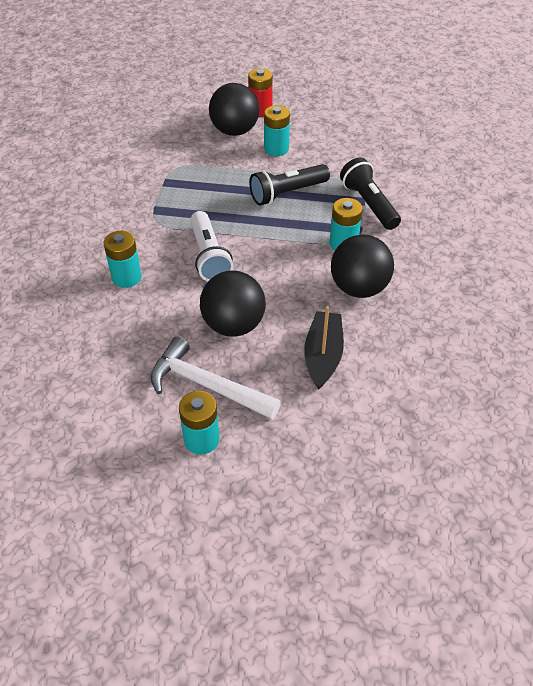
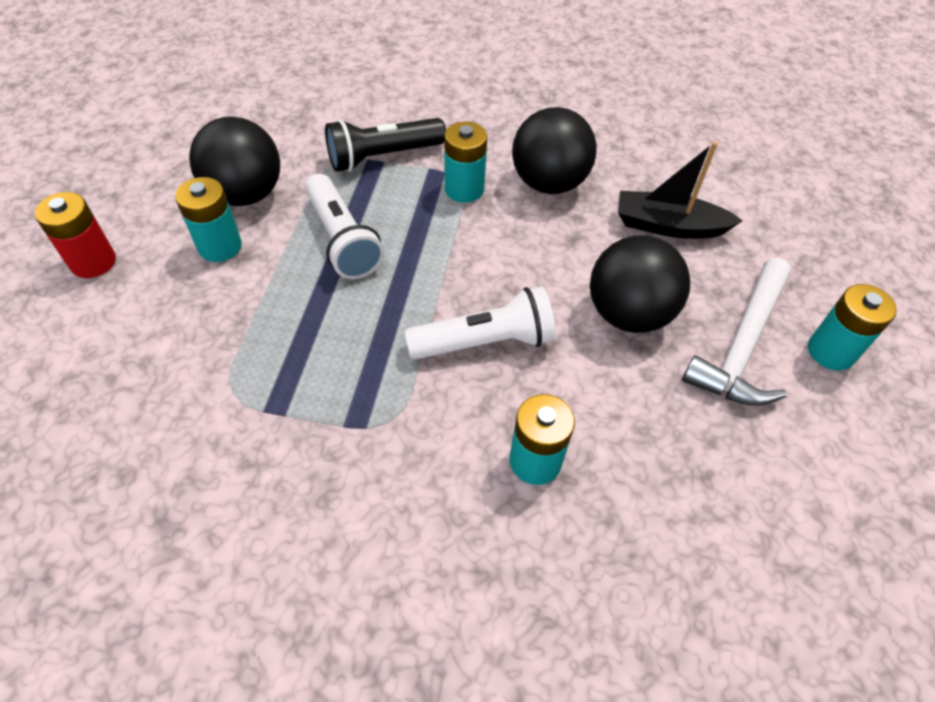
camera: 90 degrees left, 5 degrees up
black ball [209,83,259,136] -> black ball moved to [189,117,280,206]
black flashlight [249,164,330,205] -> white flashlight [305,174,384,279]

